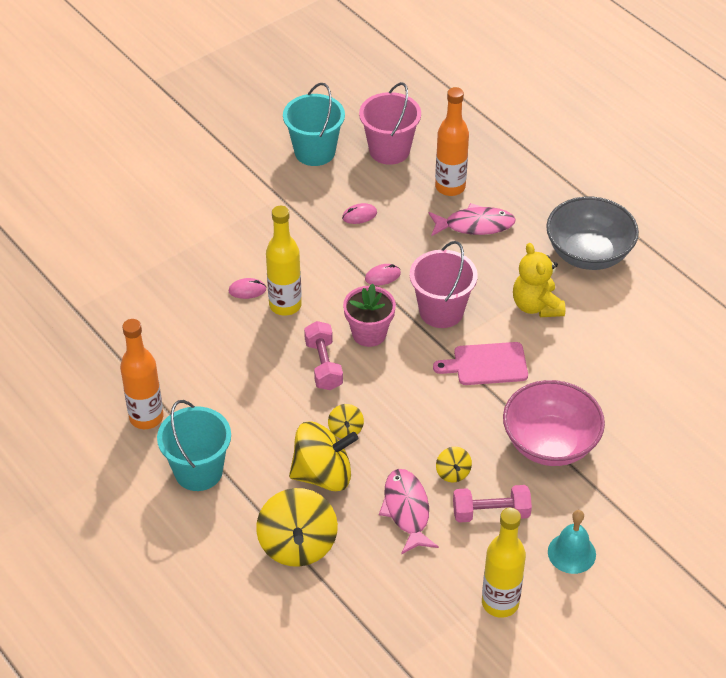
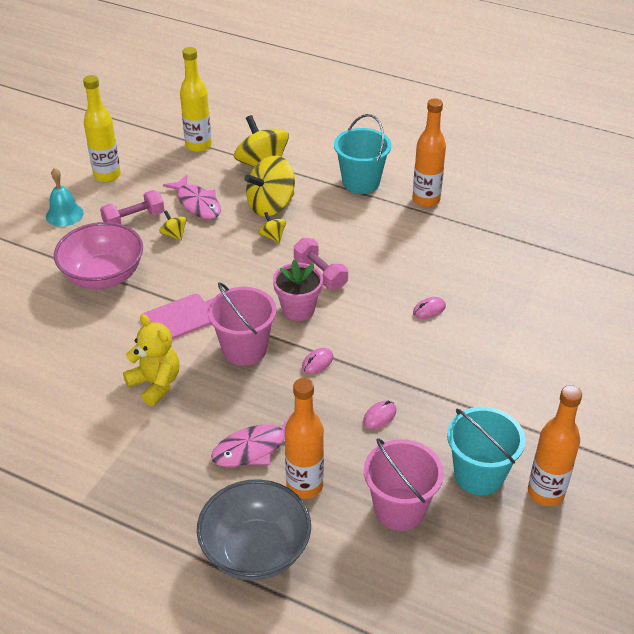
camera: 155 degrees right, 5 degrees down
yellow bottle [266,206,302,316] -> yellow bottle moved to [180,47,212,152]
grey bowl [546,197,639,270] -> grey bowl moved to [197,479,311,581]
none -> orange bottle [528,385,582,506]

